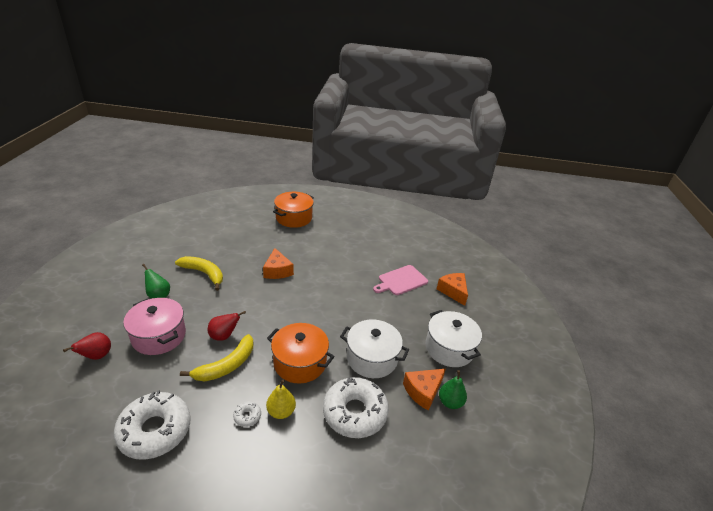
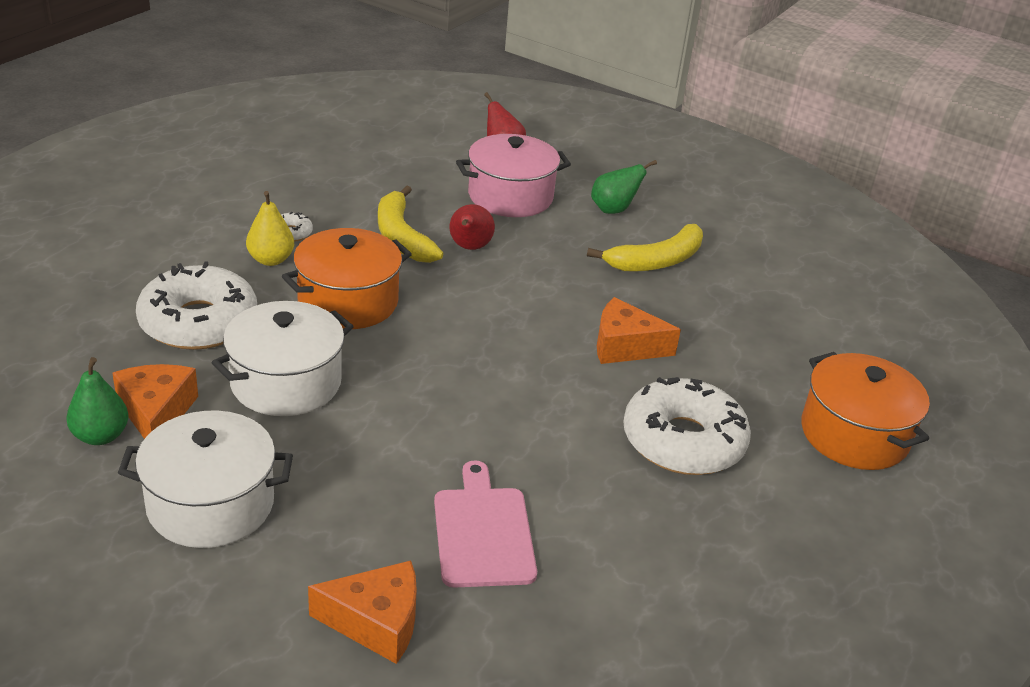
camera: 115 degrees right, 0 degrees up
white donut [114,390,191,460] -> white donut moved to [623,377,751,475]

